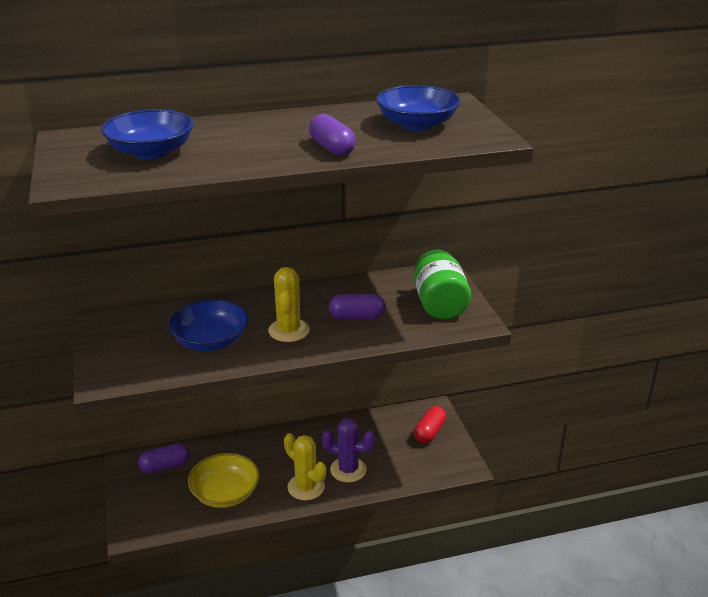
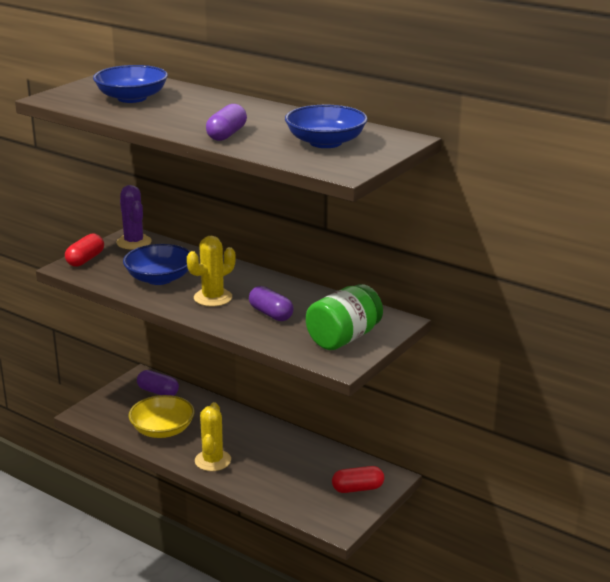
camera: 50 degrees right, 5 degrees down
purple cactus [322,419,375,483] -> purple cactus moved to [116,185,152,249]
none -> red capsule [65,233,104,267]

